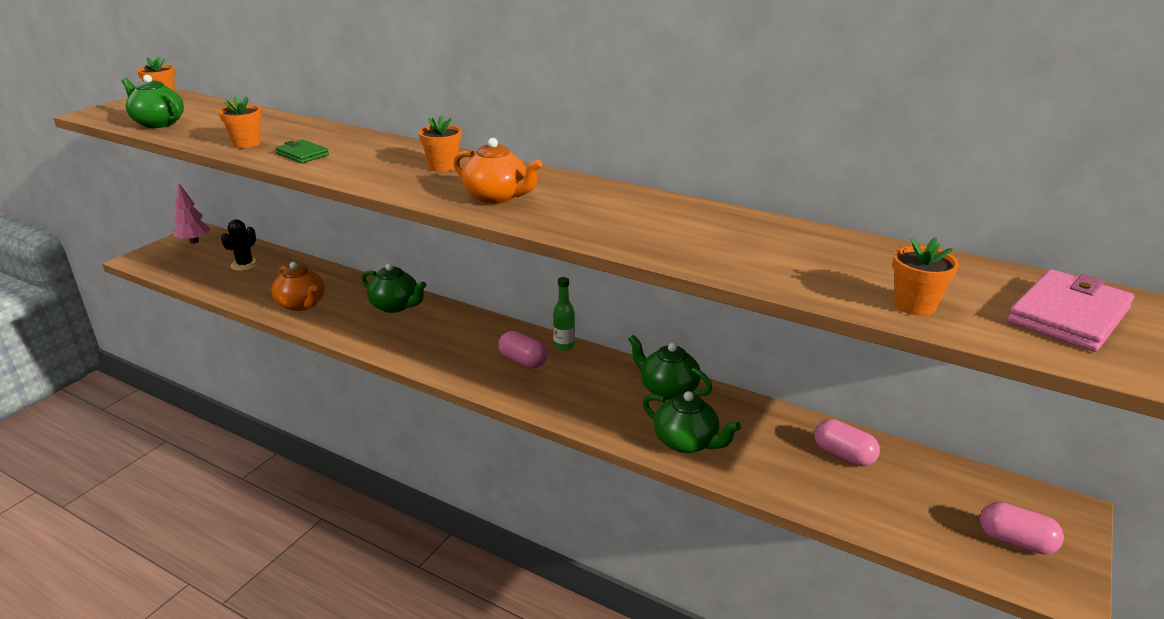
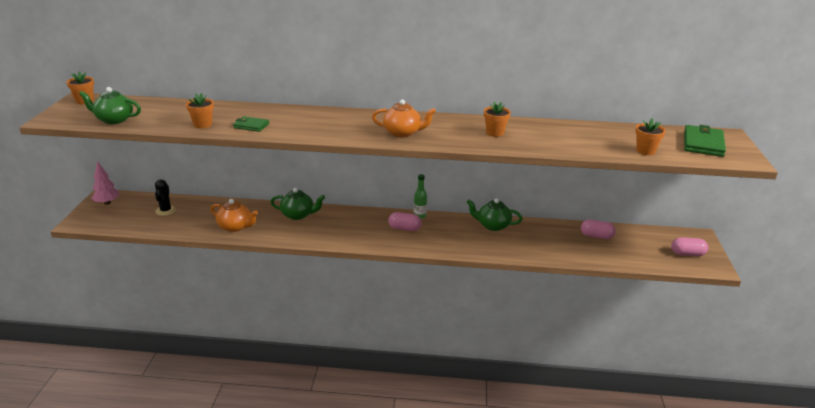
camera: 25 degrees left, 0 degrees up
orange flower pot [418,115,462,172] -> orange flower pot moved to [484,101,511,137]
green teapot [643,391,741,453] -> none
pink wallet [1008,269,1134,352] -> green wallet [684,125,726,157]

